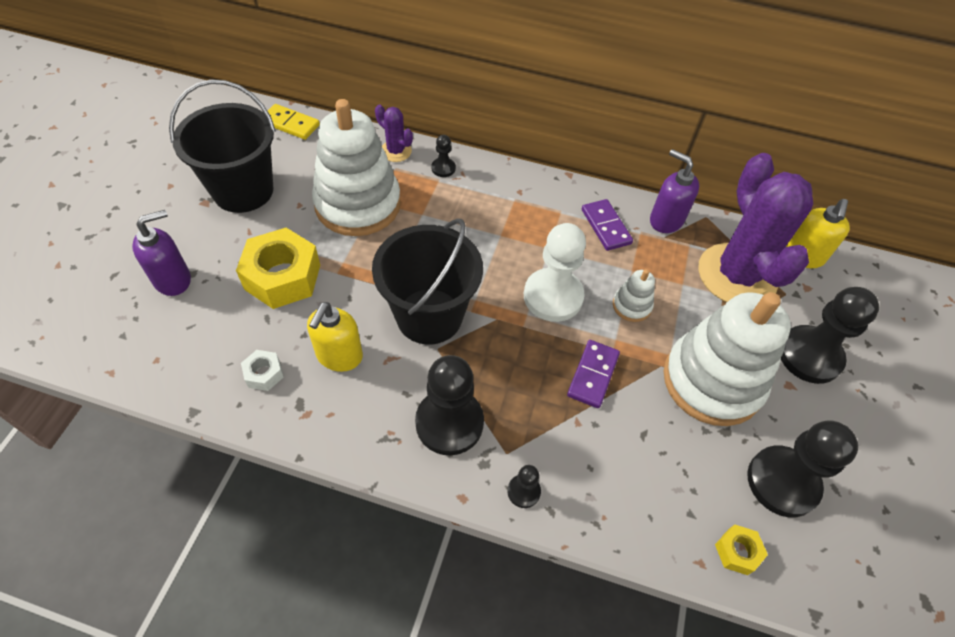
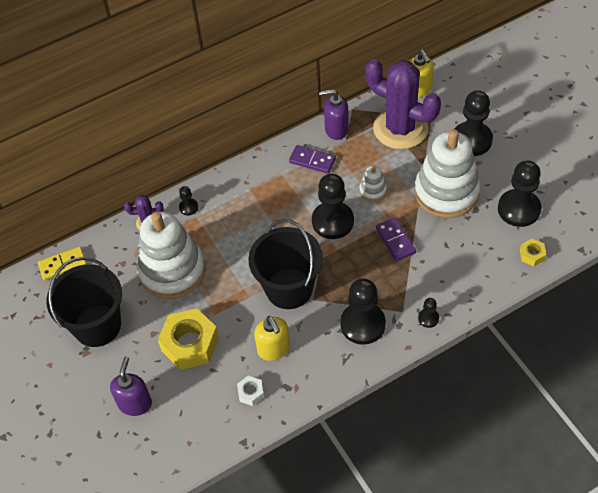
camera: 40 degrees left, 0 degrees up
white pawn [524,223,586,322] -> black pawn [312,174,354,239]

